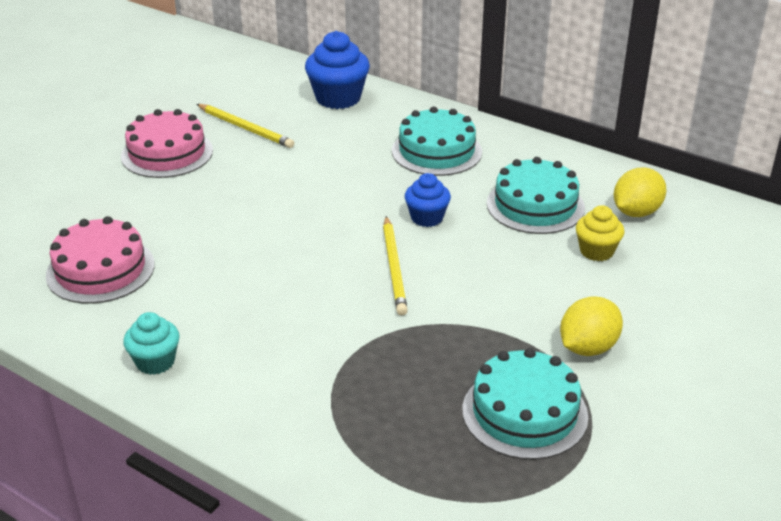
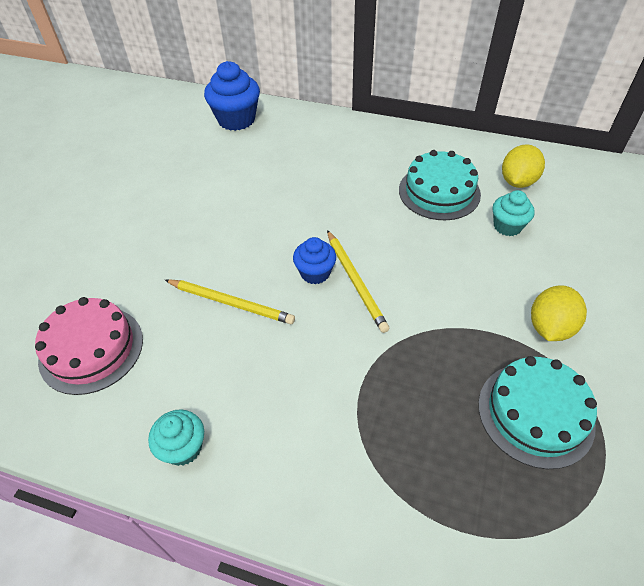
camera: 15 degrees left, 15 degrees up
pink cake [121,109,213,178] -> none
yellow pencil [197,104,294,148] -> yellow pencil moved to [165,279,295,324]
turquoise cake [392,107,482,176] -> none
blue cupcake [405,173,451,227] -> blue cupcake moved to [293,237,336,284]
yellow cupcake [576,205,624,261] -> turquoise cupcake [493,190,535,236]

